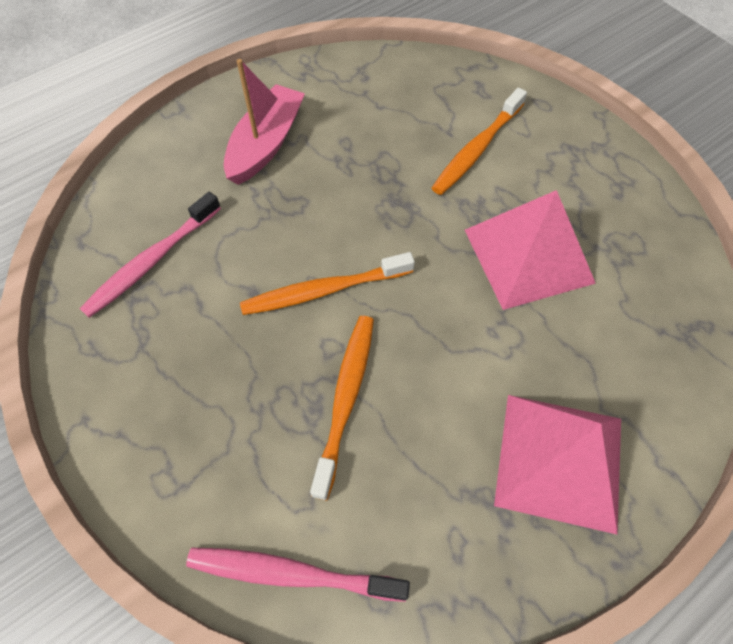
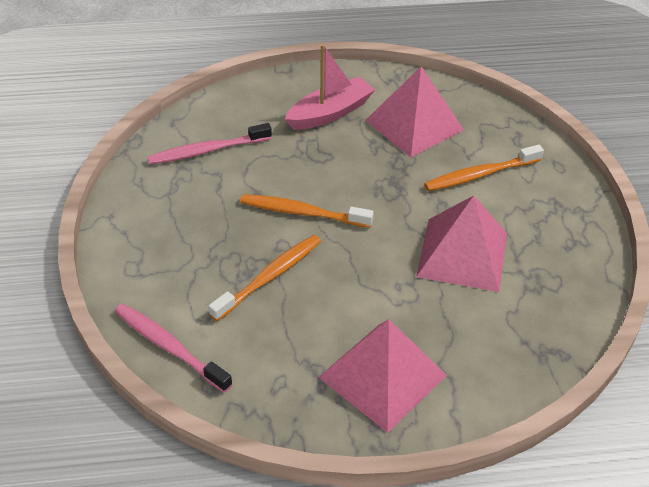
camera: 30 degrees right, 15 degrees down
none -> pink pyramid [366,67,464,157]

